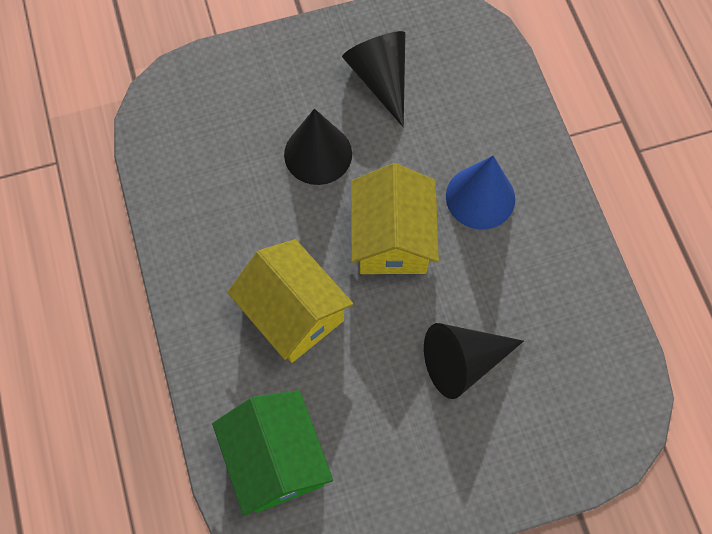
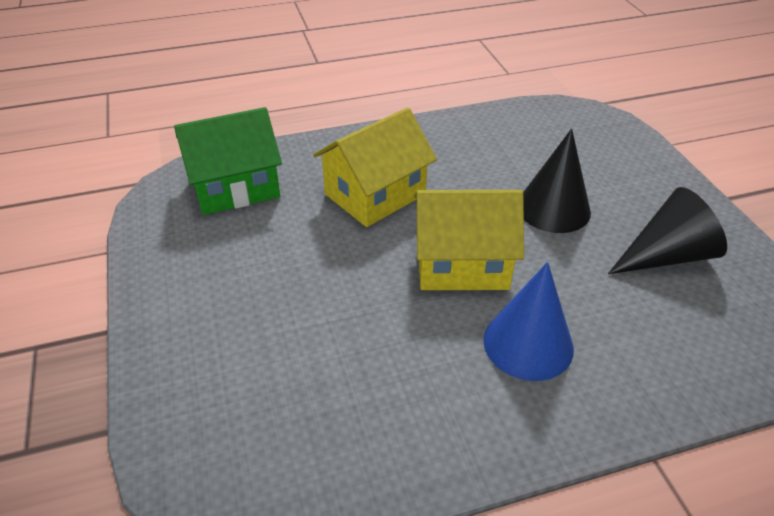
camera: 90 degrees right, 25 degrees down
black cone [424,323,524,399] -> none

